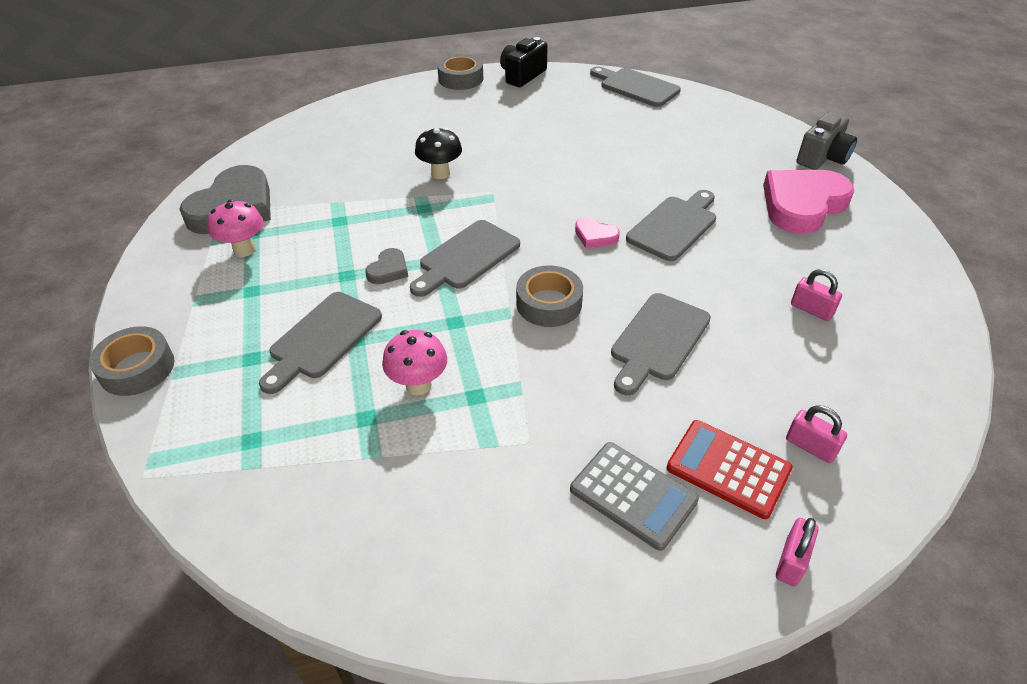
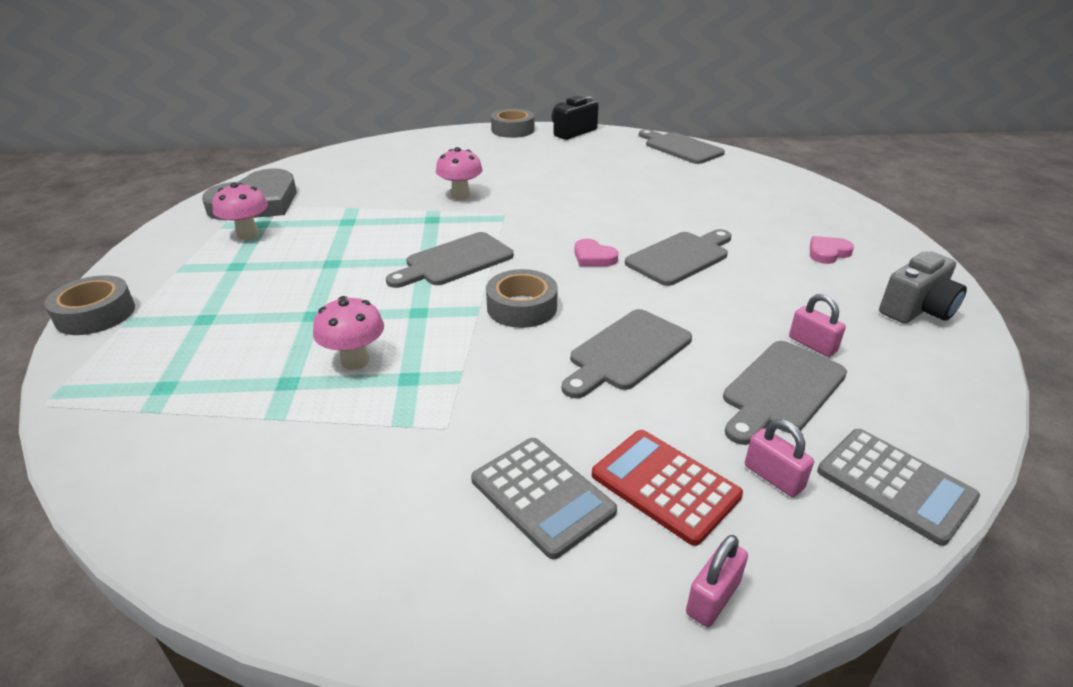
camera: 10 degrees right, 10 degrees down
grey cutting board [259,292,382,394] -> grey cutting board moved to [723,341,847,445]
grey heart [365,248,408,284] -> none
black mushroom [415,128,462,179] -> pink mushroom [436,147,483,200]
pink heart [763,170,854,234] -> pink heart [810,236,854,264], size x0.45
grey camera [796,112,857,170] -> grey camera moved to [879,251,967,324]
none -> grey calculator [817,429,980,546]

